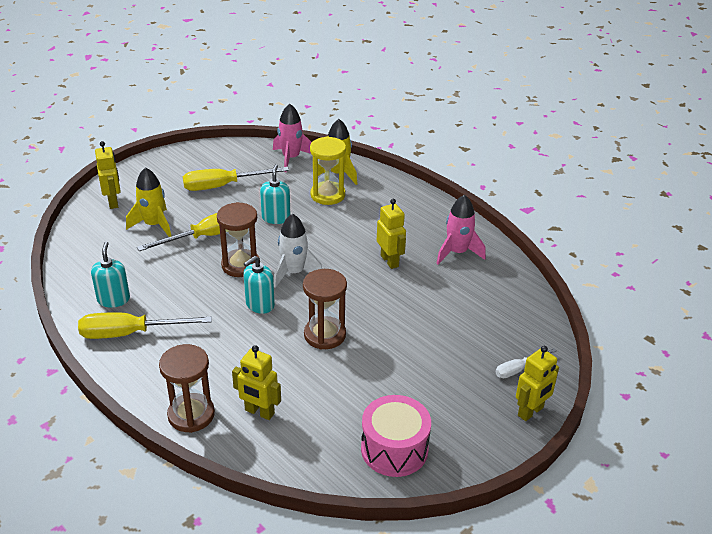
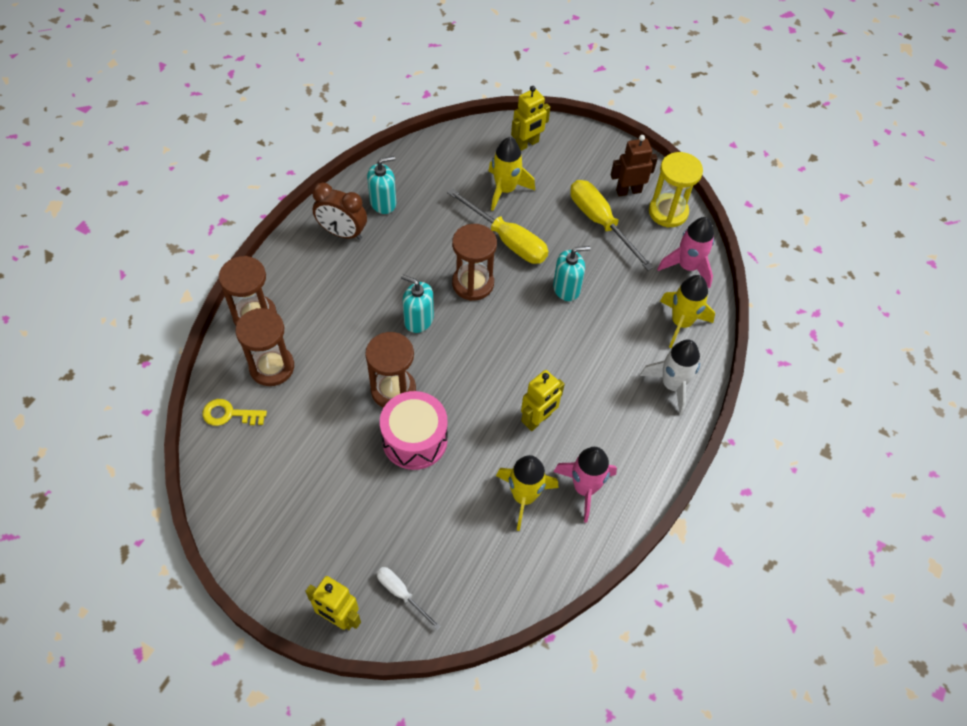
camera: 70 degrees right, 20 degrees up
yellow screwdriver [78,312,212,339] -> brown clock [313,183,367,240]
yellow robot [232,345,281,420] -> brown hourglass [235,308,294,386]
white rocket [274,213,322,288] -> white rocket moved to [640,339,700,415]
yellow hourglass [310,136,346,205] -> yellow hourglass moved to [649,152,703,228]
pink drum [361,395,431,477] -> pink drum moved to [380,391,448,470]
none -> yellow key [203,399,267,426]
none -> yellow rocket [496,455,559,531]
none -> brown robot [611,135,658,196]

